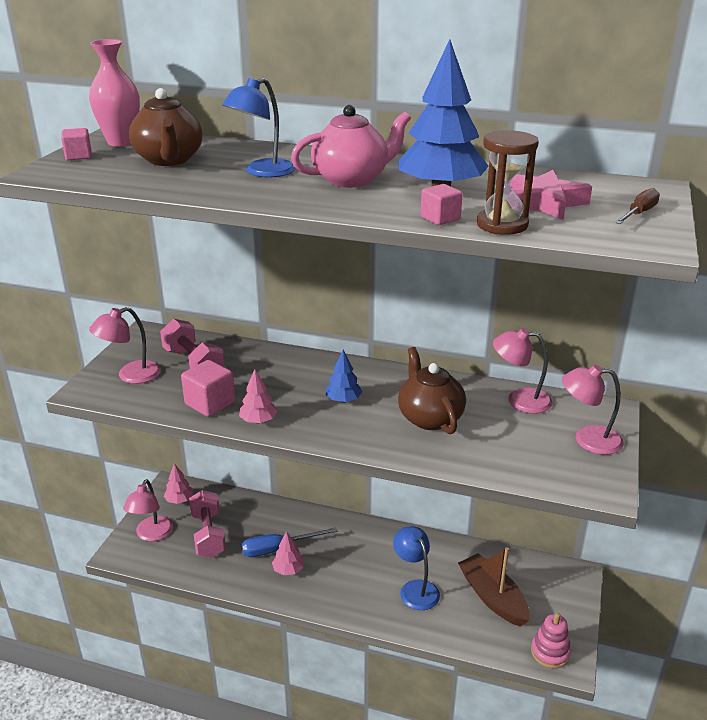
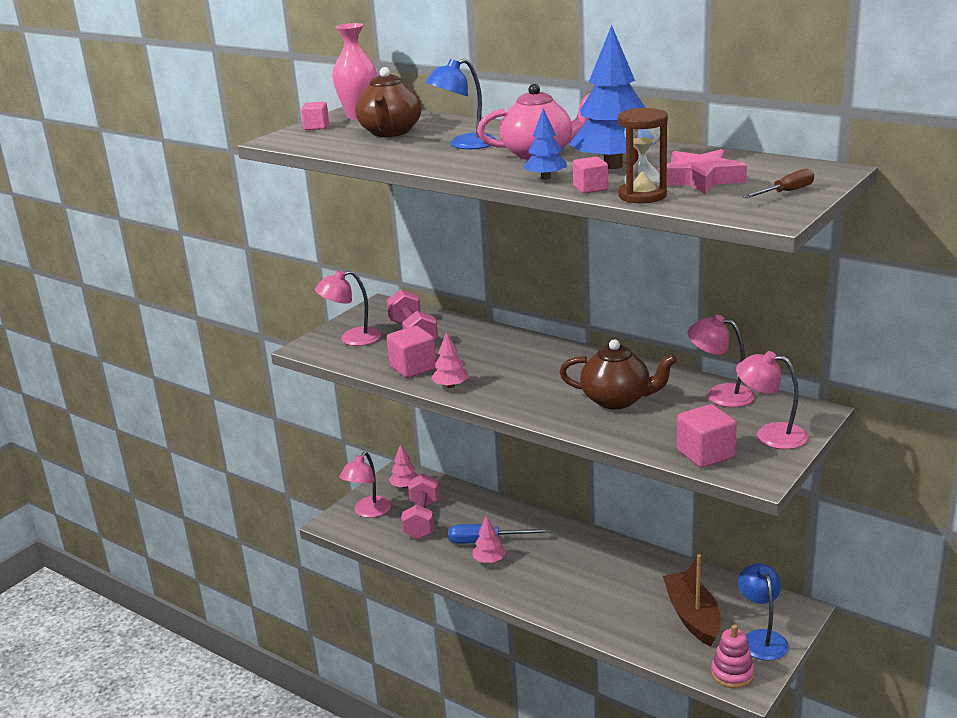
camera: 20 degrees right, 5 degrees down
blue tree [325,350,362,403] -> blue tree moved to [523,108,567,180]
blue lamp [393,526,440,610] -> blue lamp moved to [738,563,789,660]
brown teapot [398,347,466,434] -> brown teapot turned 105 degrees clockwise [560,339,677,409]
none -> pink cube [677,404,737,468]

